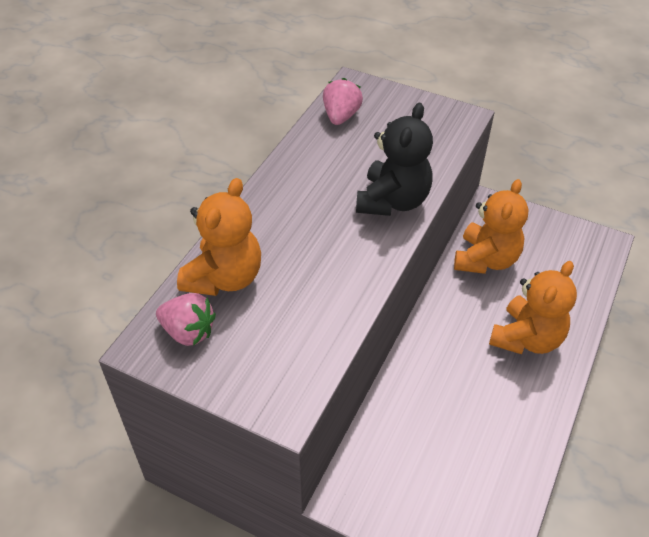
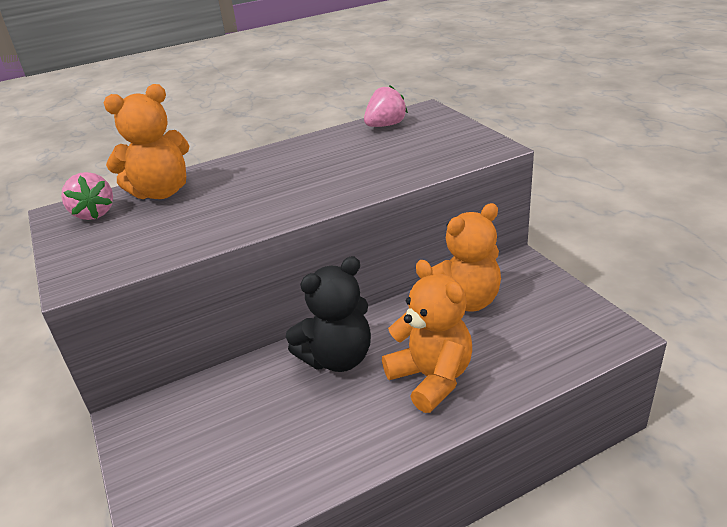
camera: 40 degrees right, 15 degrees down
black teddy bear [356,103,433,216] -> black teddy bear moved to [286,256,371,372]
orange teddy bear [489,261,577,354] -> orange teddy bear turned 105 degrees counterclockwise [382,260,472,413]

